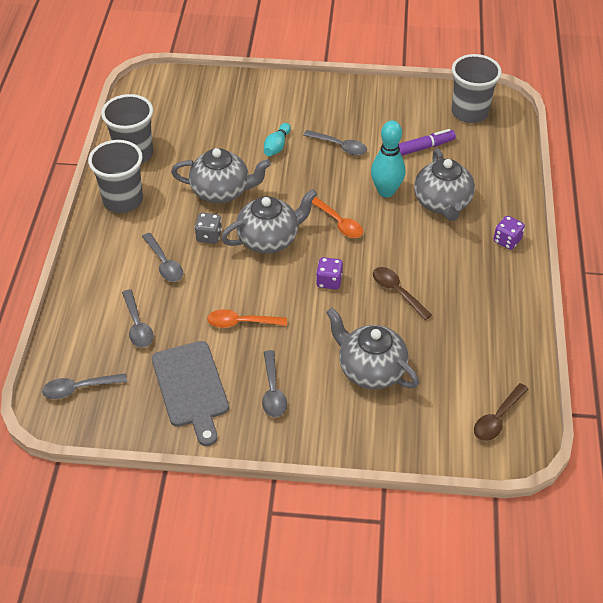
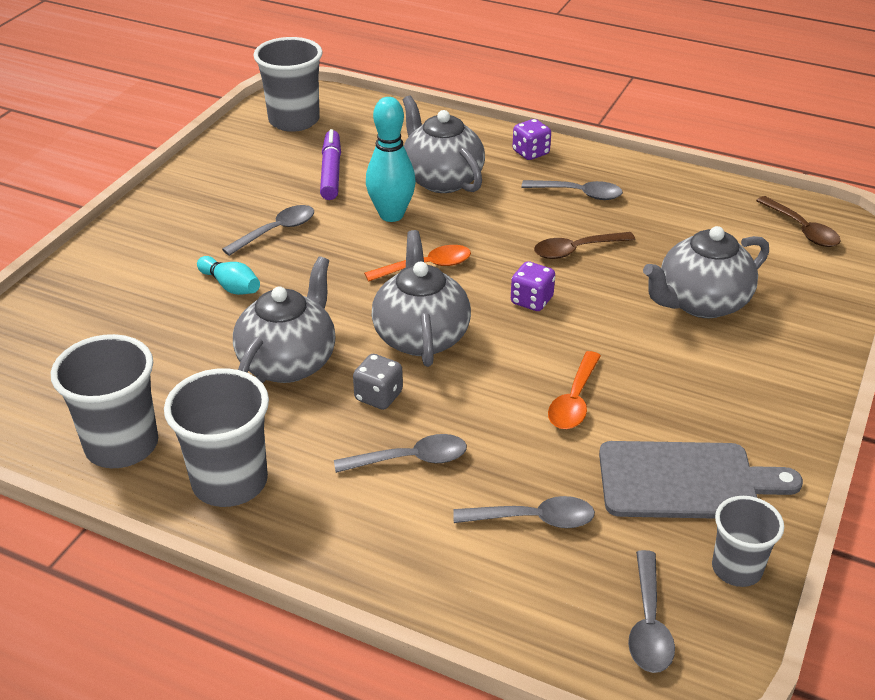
camera: 70 degrees left, 10 degrees down
grey spoon [262,350,287,417] -> grey spoon moved to [521,180,623,200]
grey teapot [414,148,475,221] -> grey teapot turned 135 degrees counterclockwise [403,95,485,193]
none -> grey cup [712,496,784,587]

